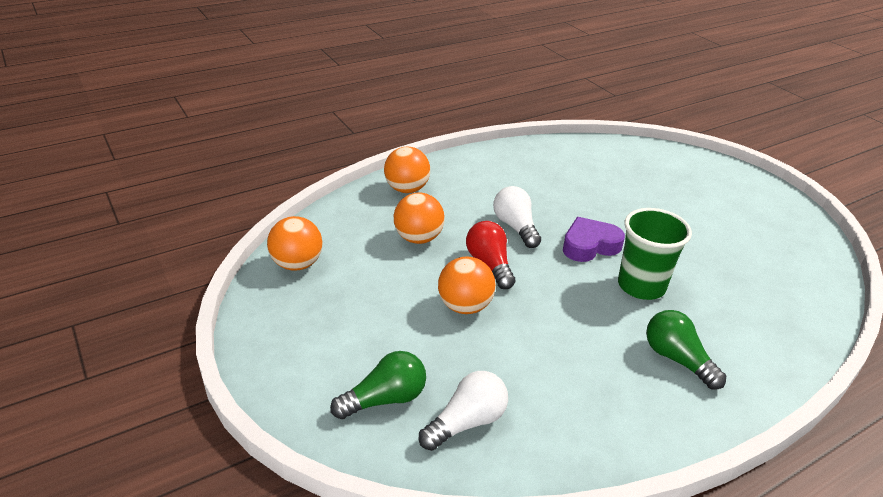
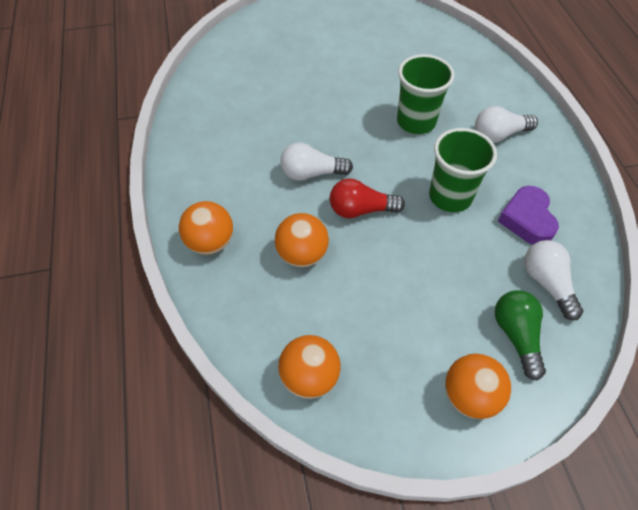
camera: 70 degrees left, 20 degrees up
orange ball [438,256,496,314] -> orange ball moved to [445,354,511,419]
purple heart [563,217,625,262] -> purple heart moved to [498,186,559,245]
green light bulb [646,310,726,389] -> white light bulb [475,106,538,143]
none -> green cup [429,128,497,212]

